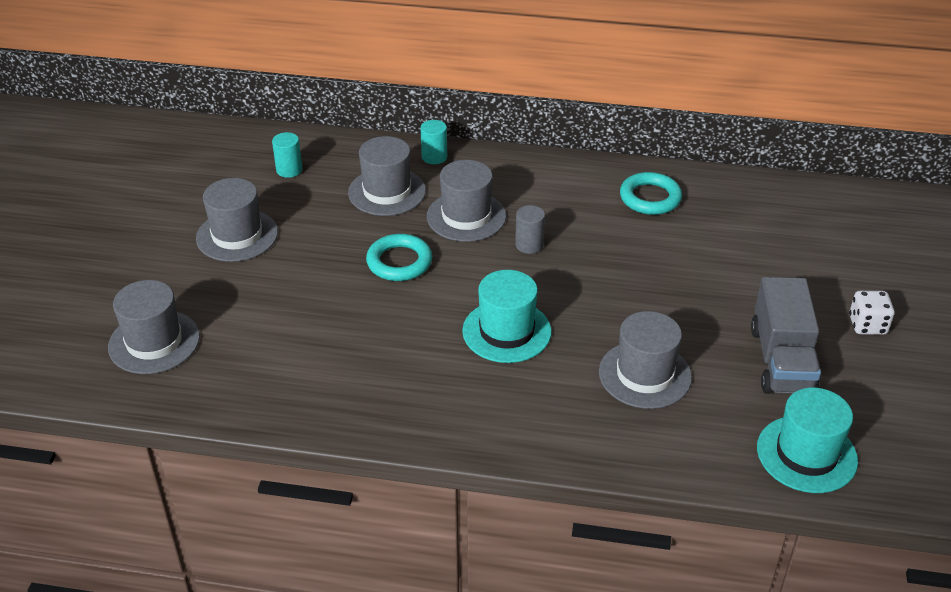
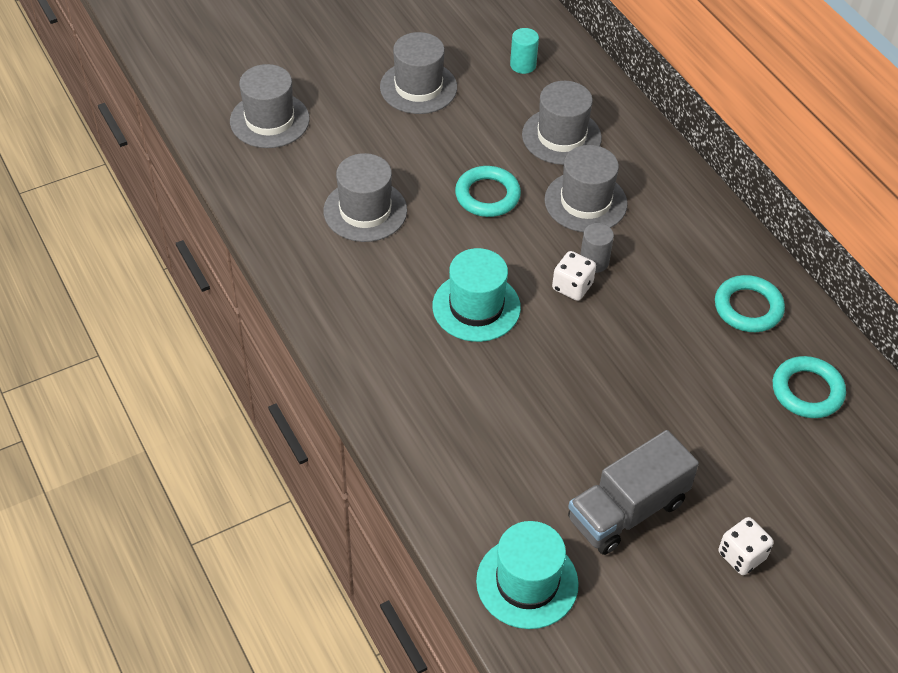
camera: 50 degrees right, 10 degrees up
turquoise cylinder [420,120,447,164] -> none
grey hat [599,311,692,409] -> grey hat moved to [323,153,407,242]
none -> white dice [552,251,596,301]
none -> turquoise ring [773,356,846,418]

